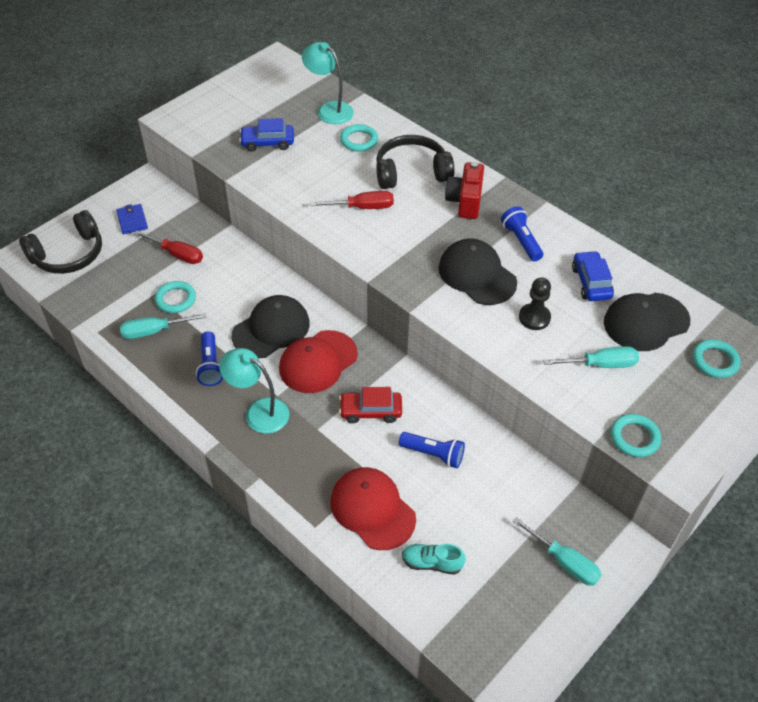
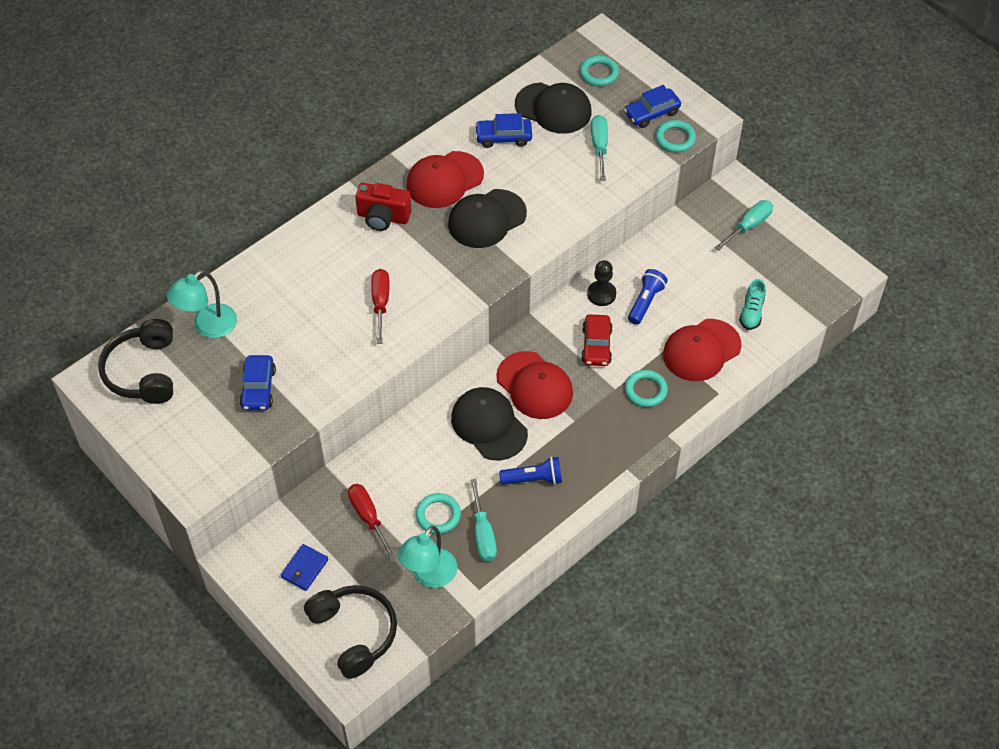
camera: 85 degrees left, 5 degrees up
blue wallet [116,204,148,234] -> blue wallet turned 45 degrees counterclockwise [280,544,328,591]
red screwdriver [134,230,203,264] -> red screwdriver turned 60 degrees counterclockwise [348,484,396,560]
turquoise lamp [219,348,289,434] -> turquoise lamp moved to [397,526,457,588]
turquoise ring [340,124,378,152] -> turquoise ring moved to [625,370,668,407]
black headphones [376,135,455,189] -> black headphones moved to [98,319,173,404]
blue flashlight [501,206,543,261] -> red cap [406,151,484,208]
black pawn [519,277,551,330] -> black pawn moved to [587,260,616,306]
black cap [604,293,690,351] -> black cap turned 45 degrees counterclockwise [515,82,591,134]
none -> blue car [624,85,681,128]

